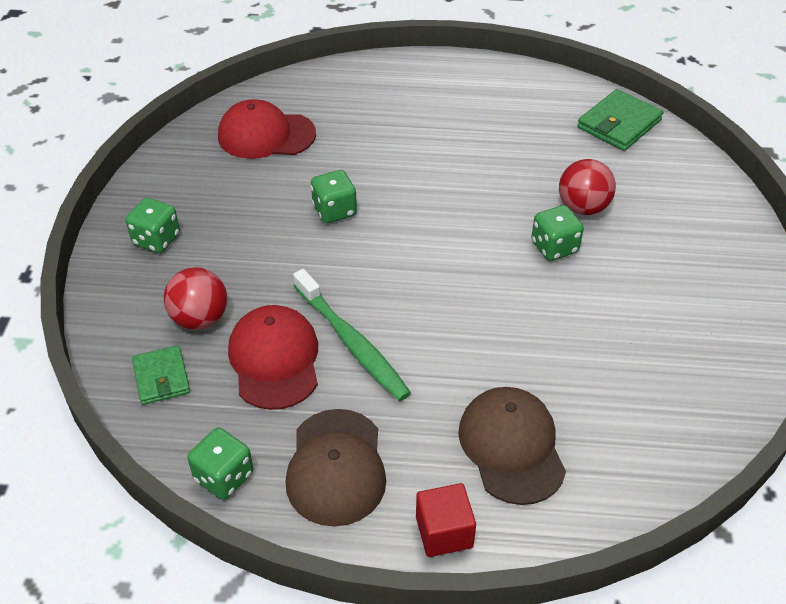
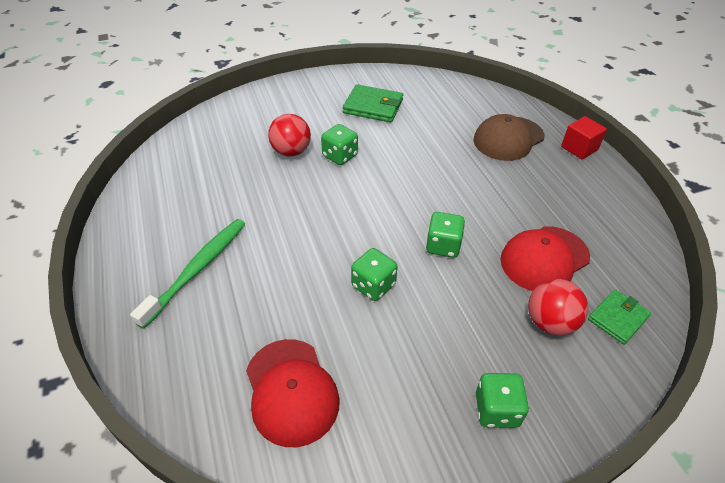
camera: 115 degrees left, 0 degrees up
green dice [188,428,254,500] -> green dice moved to [426,212,465,258]
brown cap [286,409,386,527] -> none
green toothbrush [293,269,411,401] -> green toothbrush moved to [130,219,245,329]
green wallet [577,89,663,151] -> green wallet moved to [343,84,403,122]

